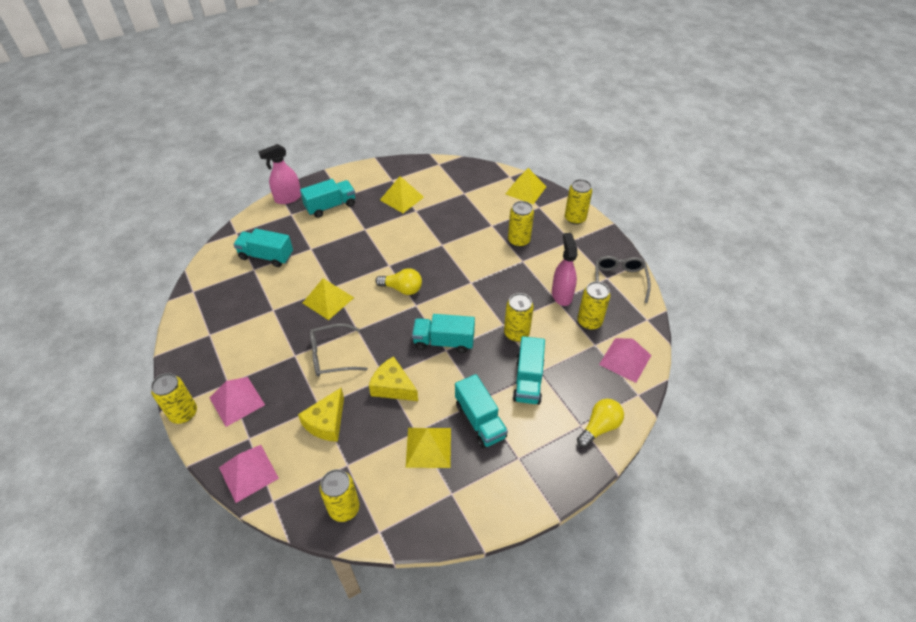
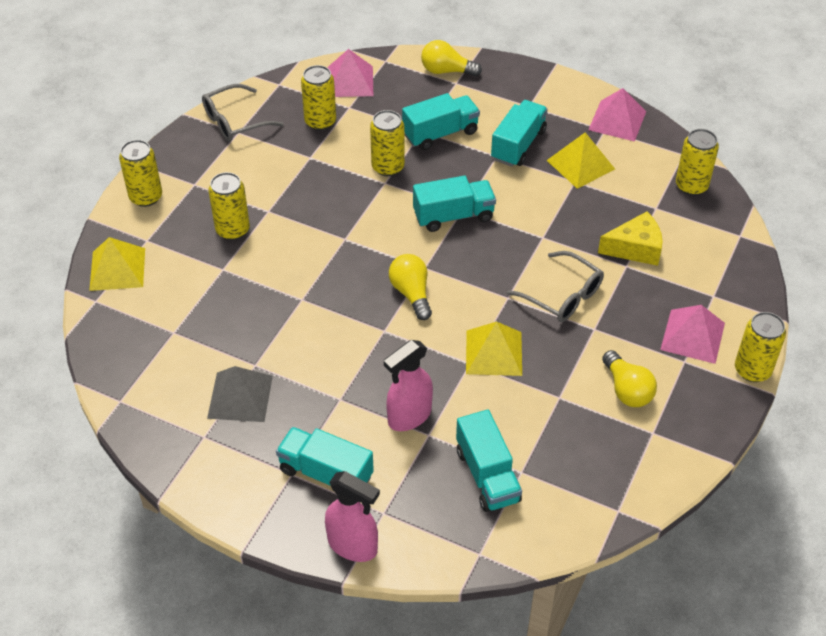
camera: 125 degrees left, 0 degrees up
pink pyramid [219,445,279,503] -> pink pyramid moved to [588,88,646,142]
yellow cheese [369,356,418,401] -> none
yellow pyramid [380,176,424,213] -> grey pyramid [207,366,273,422]
turquoise truck [412,314,475,353] -> turquoise truck turned 75 degrees counterclockwise [413,176,496,232]
pink spray bottle [552,233,577,306] -> pink spray bottle moved to [384,340,433,431]
none -> yellow light bulb [602,350,657,407]

